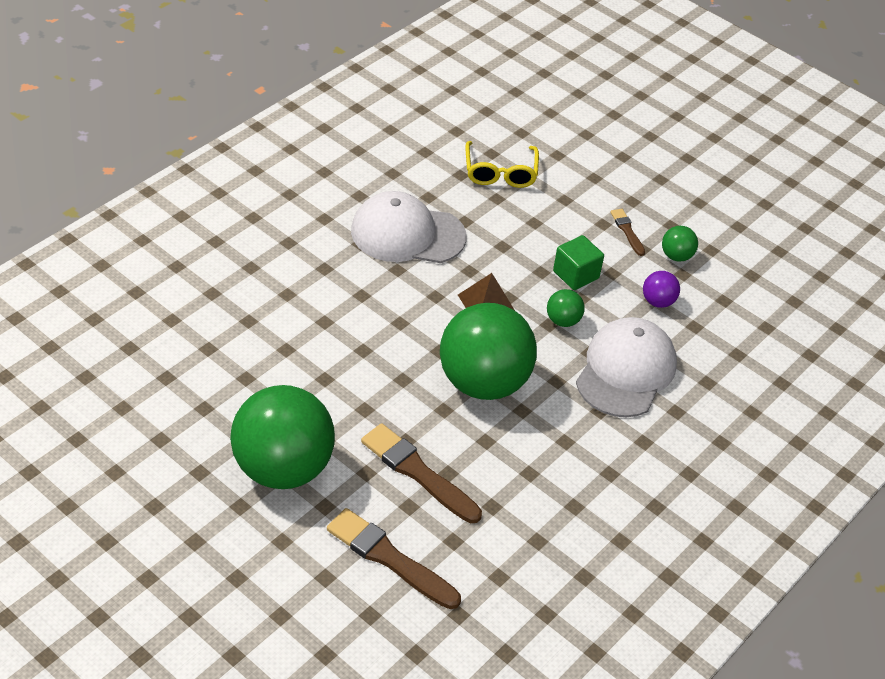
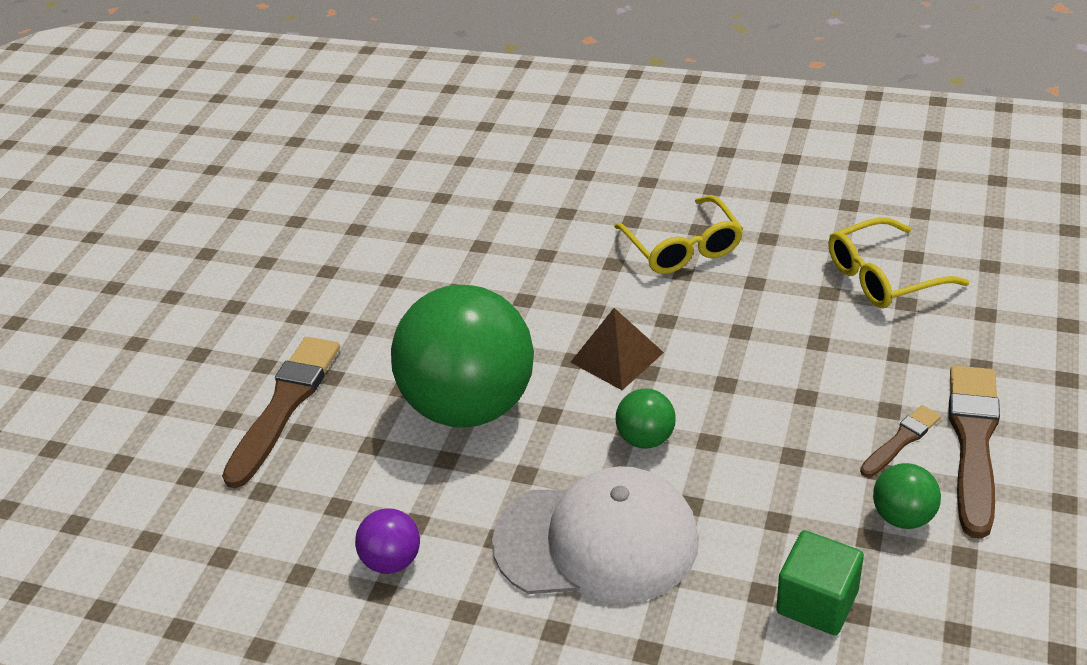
camera: 75 degrees right, 5 degrees down
green ball [230,385,335,489] -> none
brown brush [327,508,461,609] -> brown brush moved to [949,365,1000,539]
white cap [351,191,467,263] -> yellow glasses [614,195,743,274]
green cube [553,235,604,290] -> green cube moved to [776,530,864,635]
purple ball [643,271,680,308] -> purple ball moved to [355,508,420,574]

